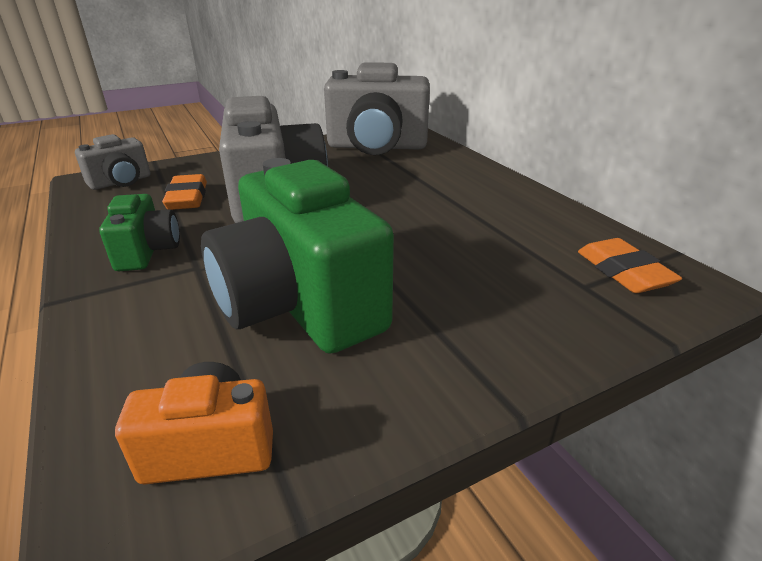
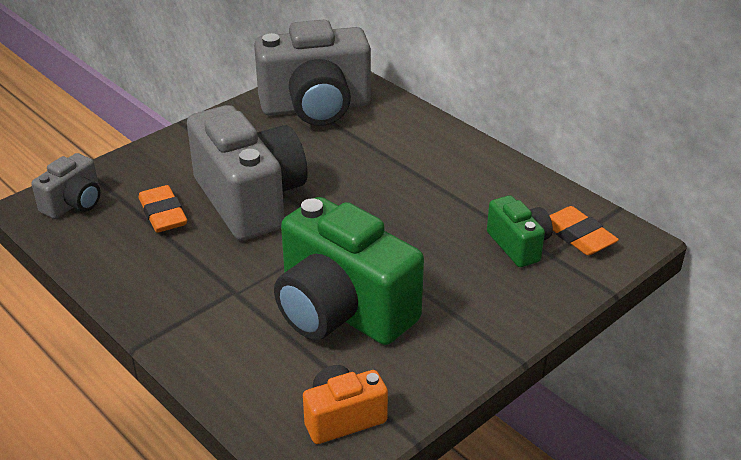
camera: 15 degrees left, 5 degrees up
green camera [99,194,180,271] -> green camera moved to [487,195,553,267]

